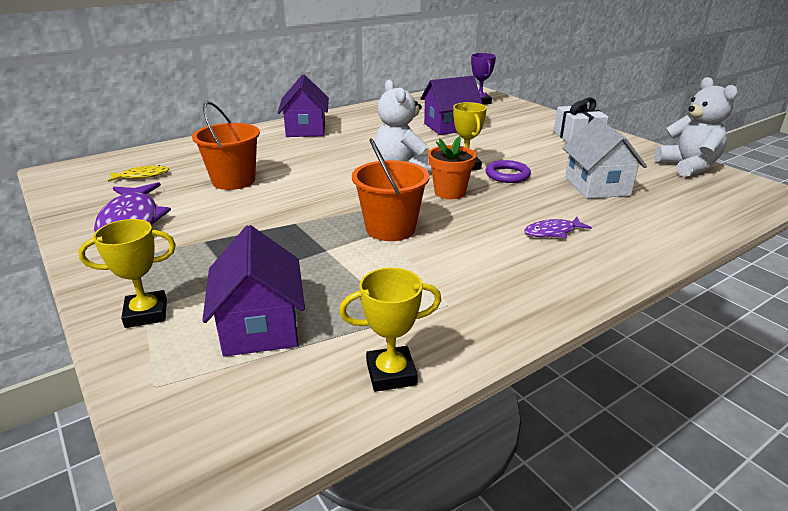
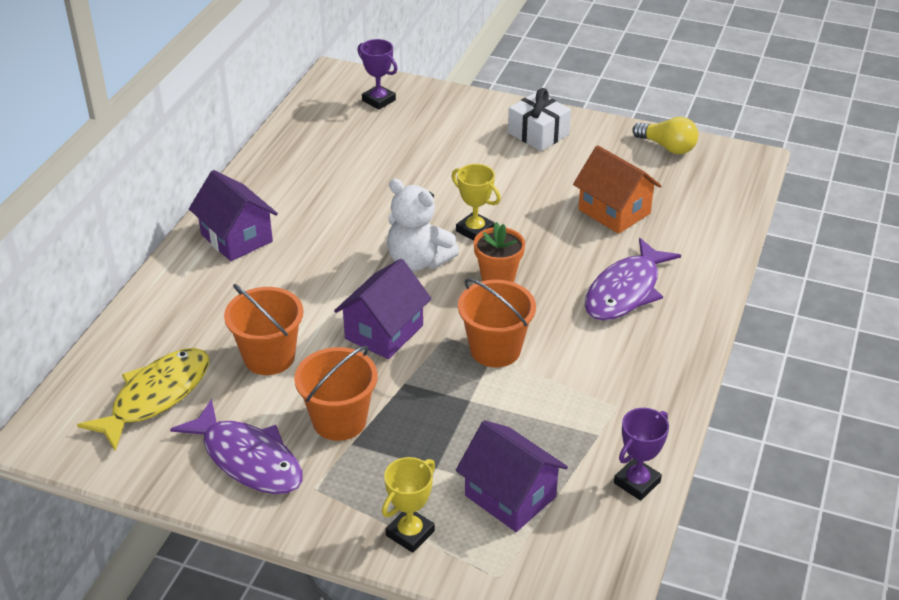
camera: 35 degrees left, 10 degrees up
yellow fish [108,165,169,182] -> yellow fish [77,348,209,451], size x2.03
yellow trophy [339,267,441,392] -> purple trophy [614,408,669,501]
purple house [420,76,483,135] -> purple house moved to [334,259,432,359]
purple ring [485,160,531,183] -> none
purple fish [524,217,592,238] -> purple fish [585,238,681,321], size x2.03
white house [563,118,647,199] -> orange house [573,145,661,234]
white teddy bear [654,77,738,177] -> yellow light bulb [632,117,699,154]
none -> orange bucket [294,346,378,441]

